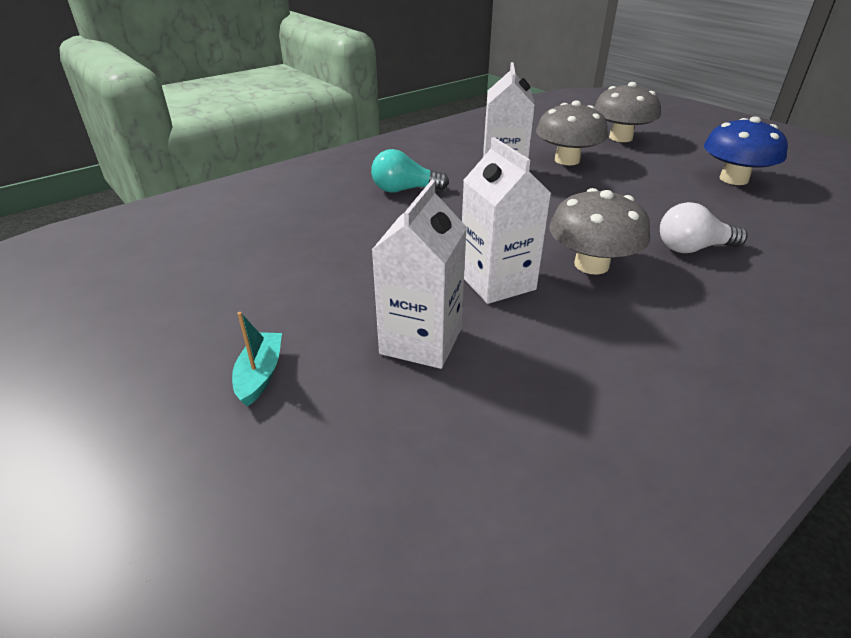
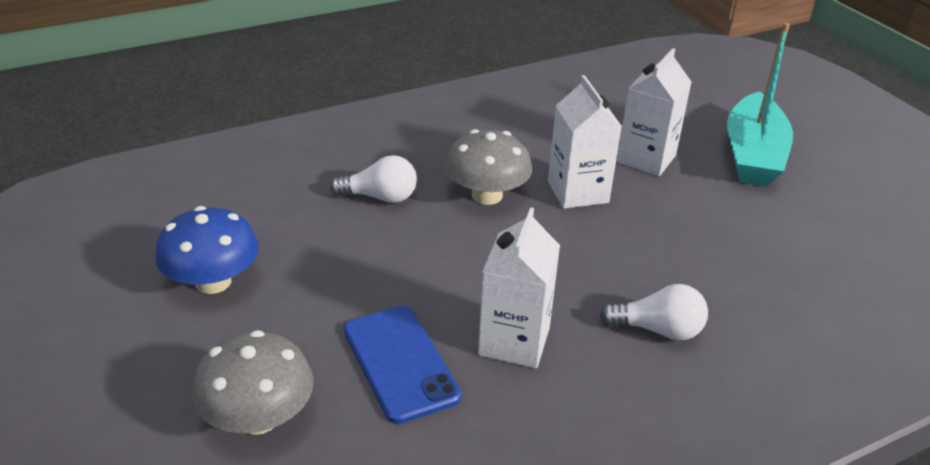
camera: 170 degrees left, 0 degrees up
turquoise boat [232,312,282,407] -> turquoise boat [727,23,793,187], size x2.38
turquoise light bulb [371,149,449,193] -> white light bulb [600,284,708,340]
grey mushroom [536,100,608,165] -> blue phone [344,306,461,424]

